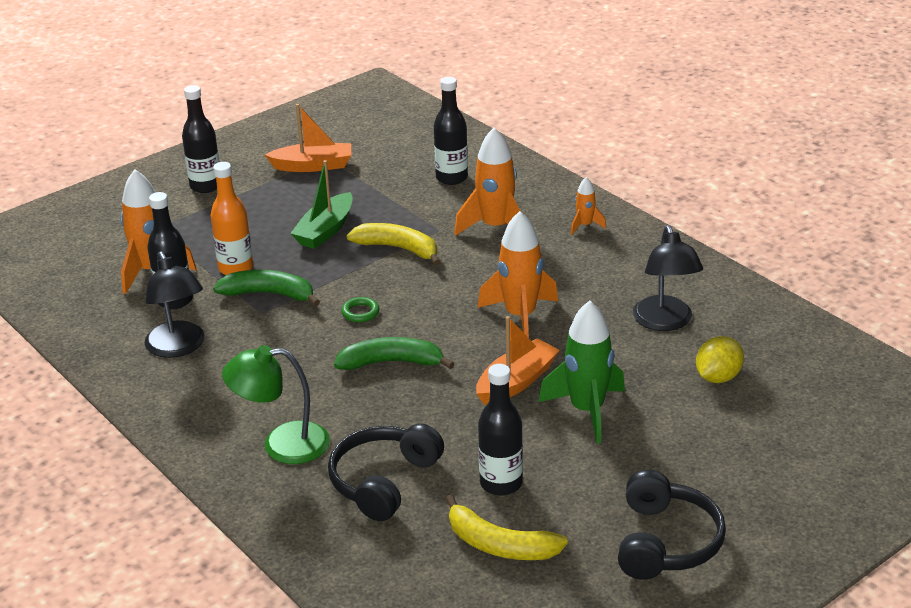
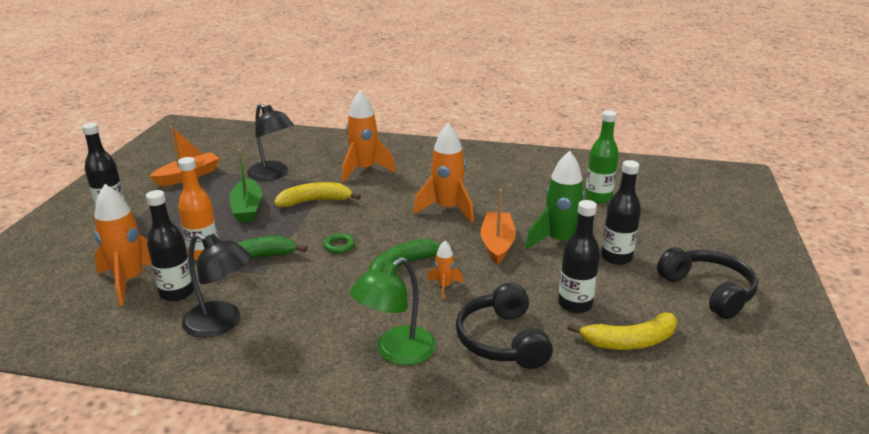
camera: 40 degrees left, 5 degrees down
black bottle [434,77,468,185] -> black bottle moved to [601,160,641,265]
orange rocket [571,177,606,235] -> orange rocket moved to [427,241,463,300]
black lamp [633,225,703,331] -> black lamp moved to [247,104,294,181]
yellow lemon [696,336,744,383] -> green bottle [585,110,619,203]

